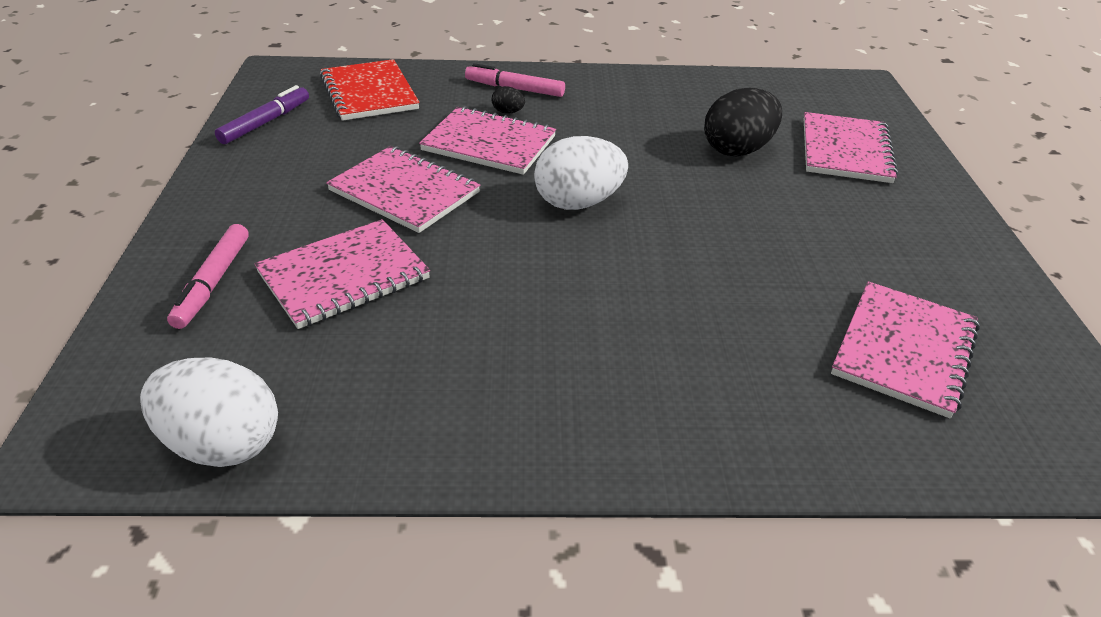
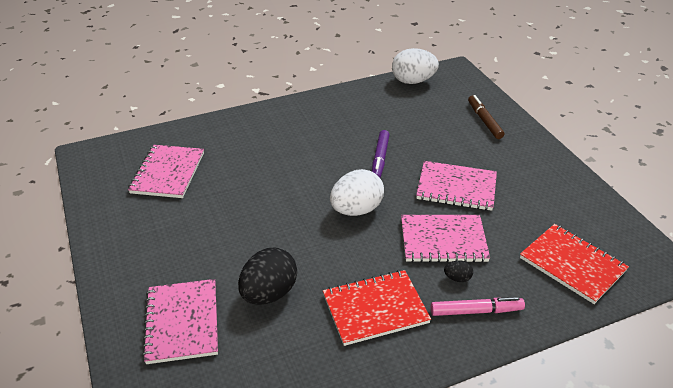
camera: 160 degrees right, 0 degrees up
pink marker [167,224,249,329] -> brown marker [468,95,504,139]
purple marker [215,85,309,144] -> purple marker moved to [372,130,390,178]
pink notebook [254,219,430,329] -> none
none -> red notebook [323,270,431,346]

